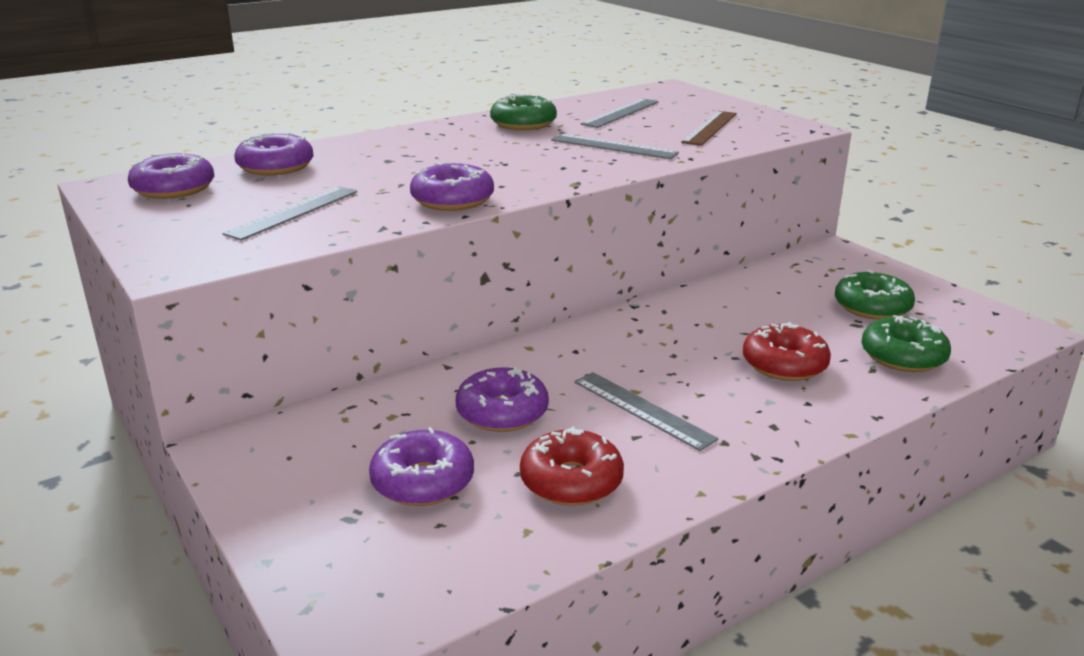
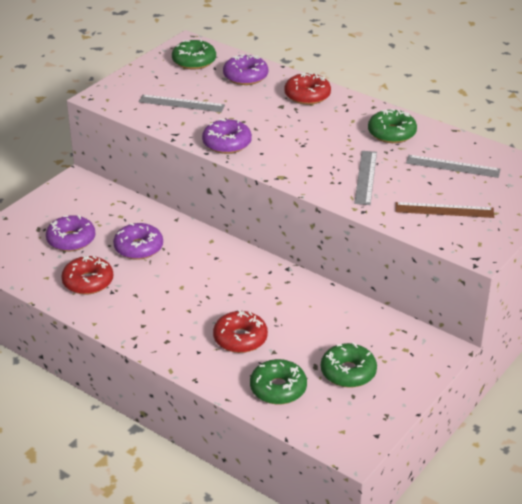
camera: 70 degrees right, 10 degrees up
purple donut [128,153,214,199] -> green donut [172,39,216,69]
grey ruler [574,372,719,451] -> none
none -> red donut [284,72,331,105]

